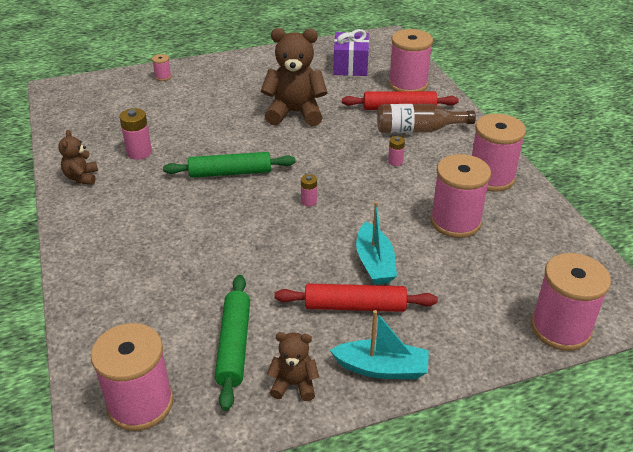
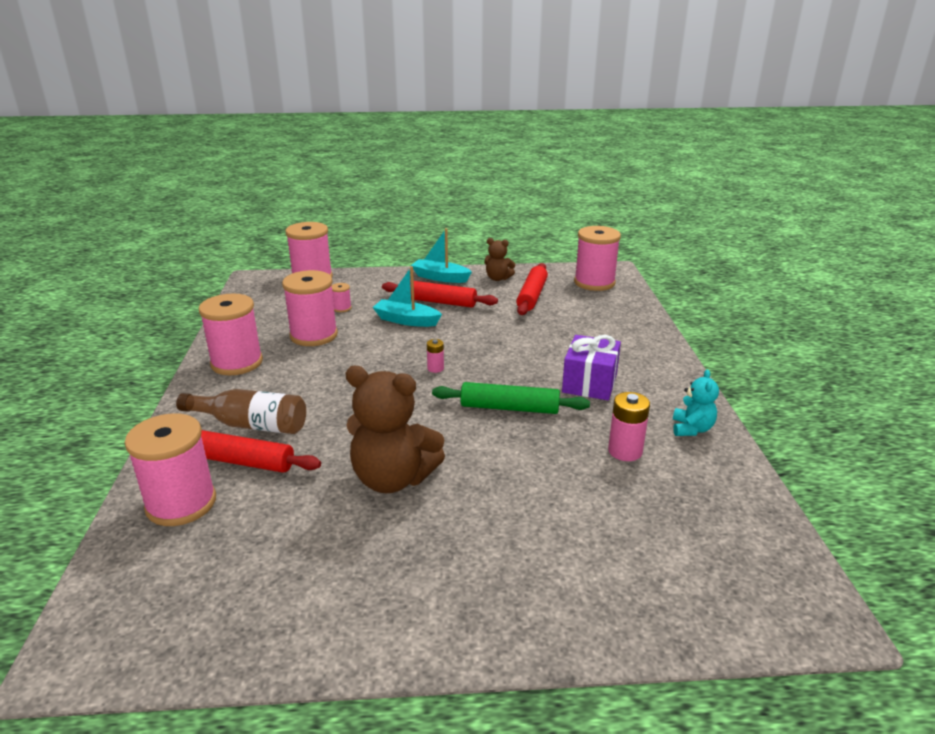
camera: 165 degrees left, 10 degrees down
brown teddy bear [58,130,98,185] -> turquoise teddy bear [673,370,719,436]
pink spool [152,54,171,81] -> pink spool moved to [332,283,352,312]
green rolling pin [215,275,250,411] -> red rolling pin [516,263,548,315]
purple gift [334,29,369,76] -> purple gift moved to [562,335,621,400]
turquoise boat [356,201,397,285] -> turquoise boat turned 75 degrees counterclockwise [373,266,442,327]
pink battery [388,136,405,166] -> none

